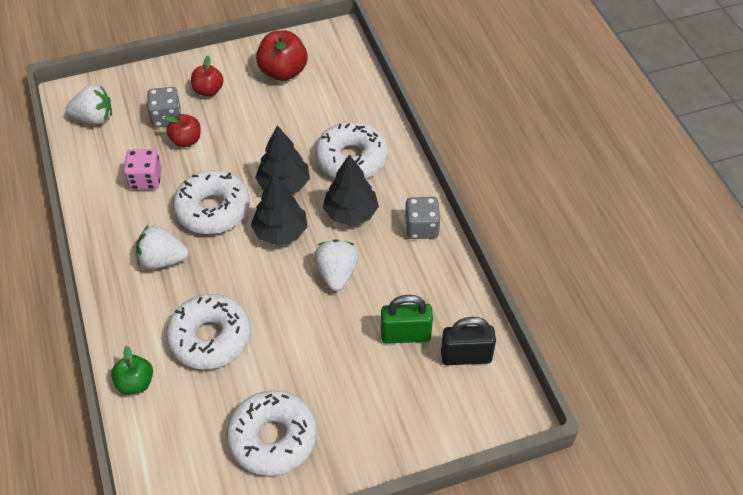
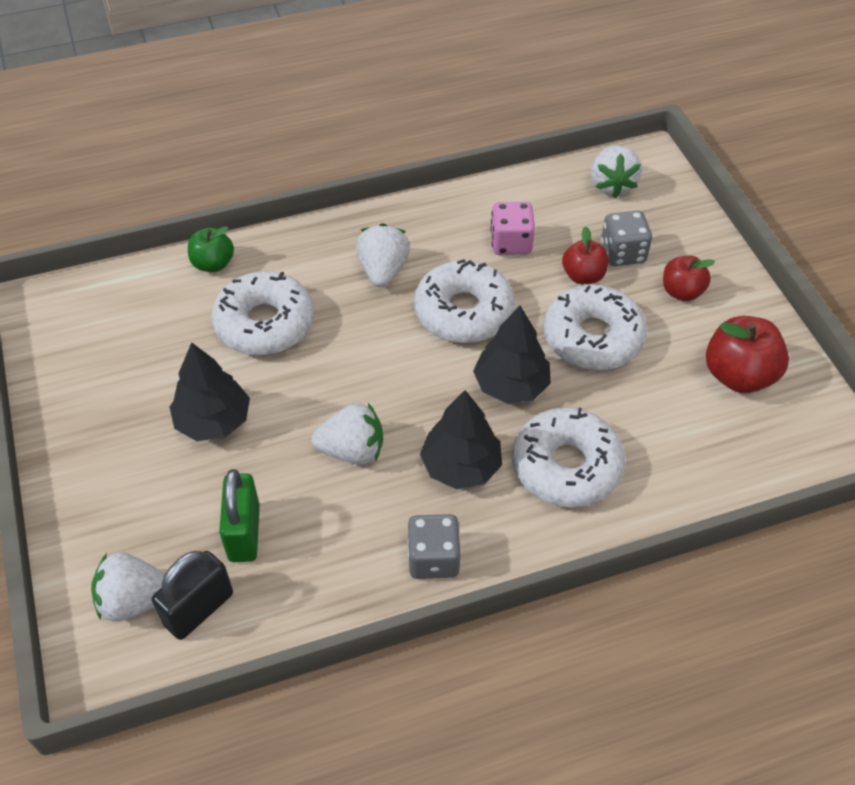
camera: 90 degrees right, 0 degrees up
white donut [227,390,317,476] -> white donut moved to [543,285,647,370]
black tree [251,174,308,245] -> black tree moved to [170,342,250,441]
black padlock [441,317,496,365] -> black padlock turned 45 degrees clockwise [152,551,233,640]
none -> white strawberry [91,552,165,622]

